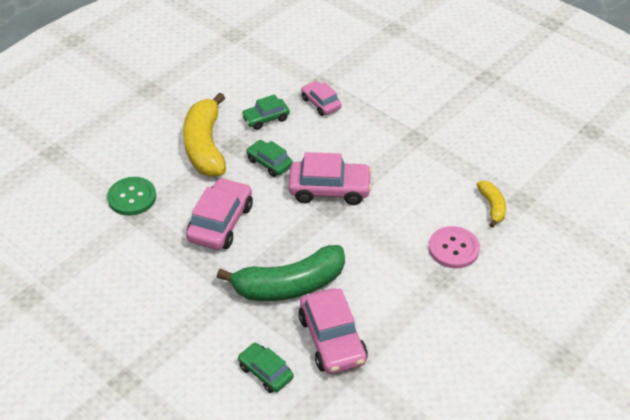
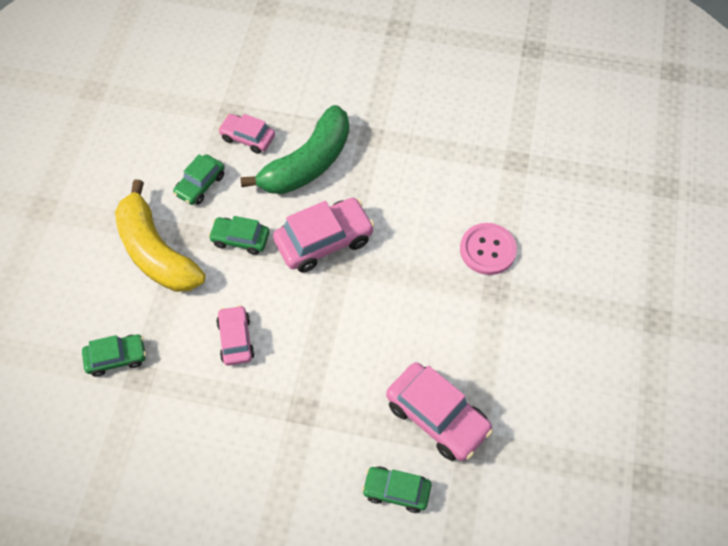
camera: 30 degrees left, 15 degrees up
green button [107,177,156,216] -> green car [82,334,146,377]
pink car [186,178,253,250] -> pink car [216,305,254,366], size x0.60
green banana [217,245,345,301] -> green banana moved to [240,105,349,194]
yellow banana [476,181,506,228] -> none

